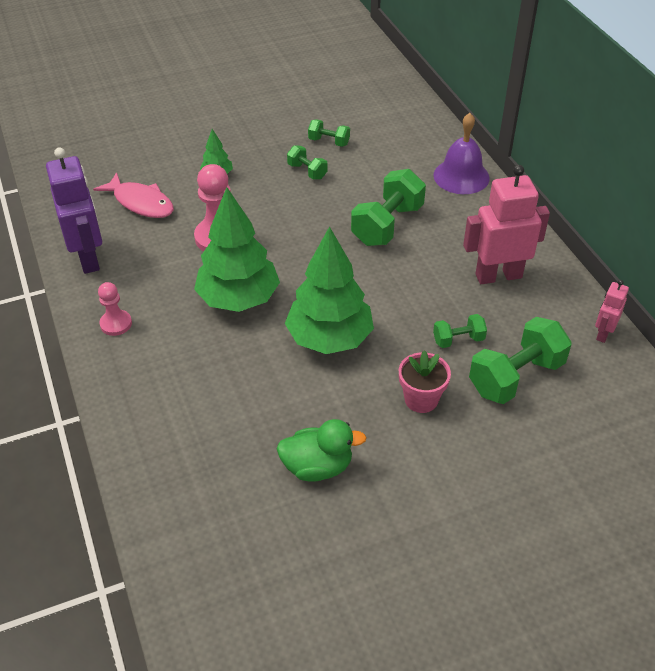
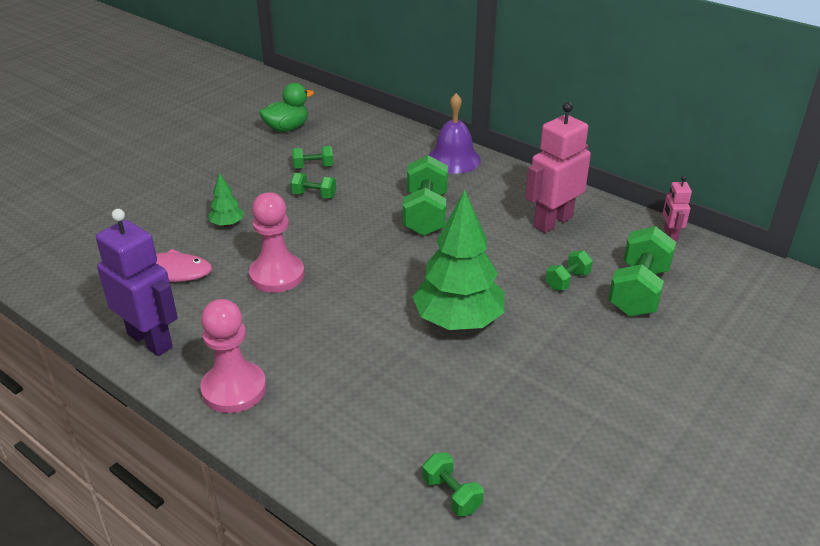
camera: 30 degrees left, 10 degrees down
pink pawn [98,282,132,336] -> pink pawn [201,299,266,413], size x1.73
green tree [194,187,280,312] -> none
green duck [277,419,367,482] -> green duck moved to [259,83,314,132]
pink flower pot [399,350,451,413] -> none
none -> green dumbbell [423,452,484,516]

